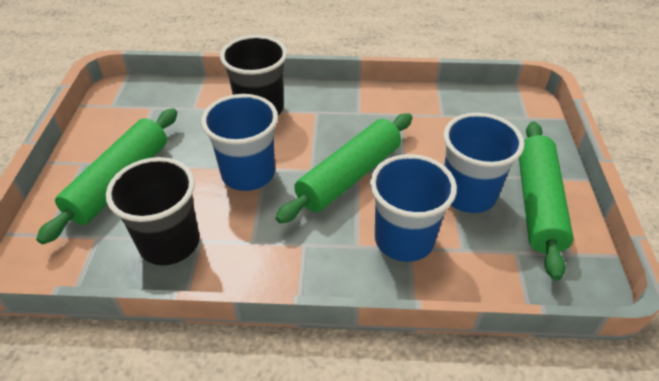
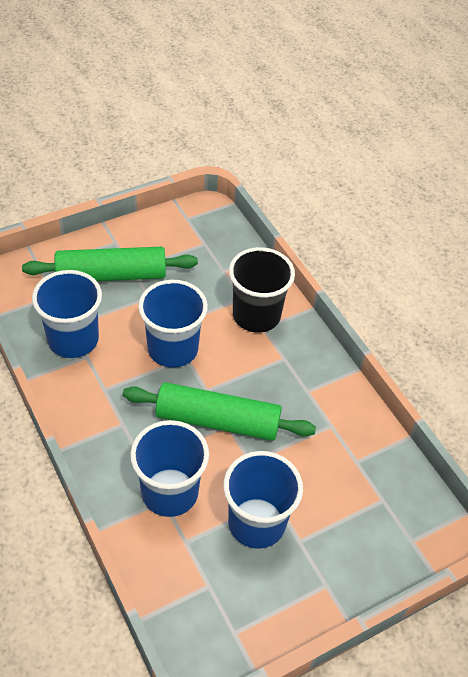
camera: 55 degrees right, 5 degrees up
black cup [106,157,200,265] -> blue cup [32,270,102,358]
green rolling pin [519,121,574,280] -> none

